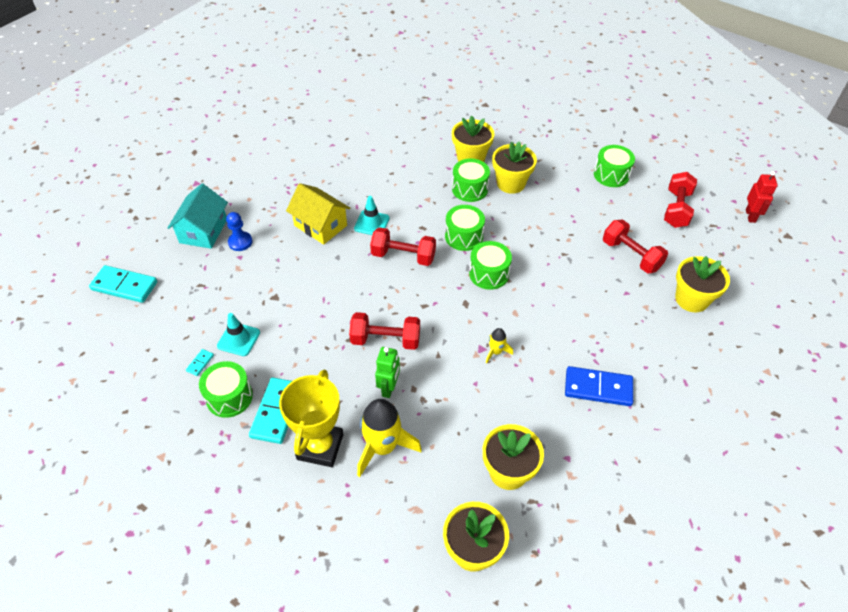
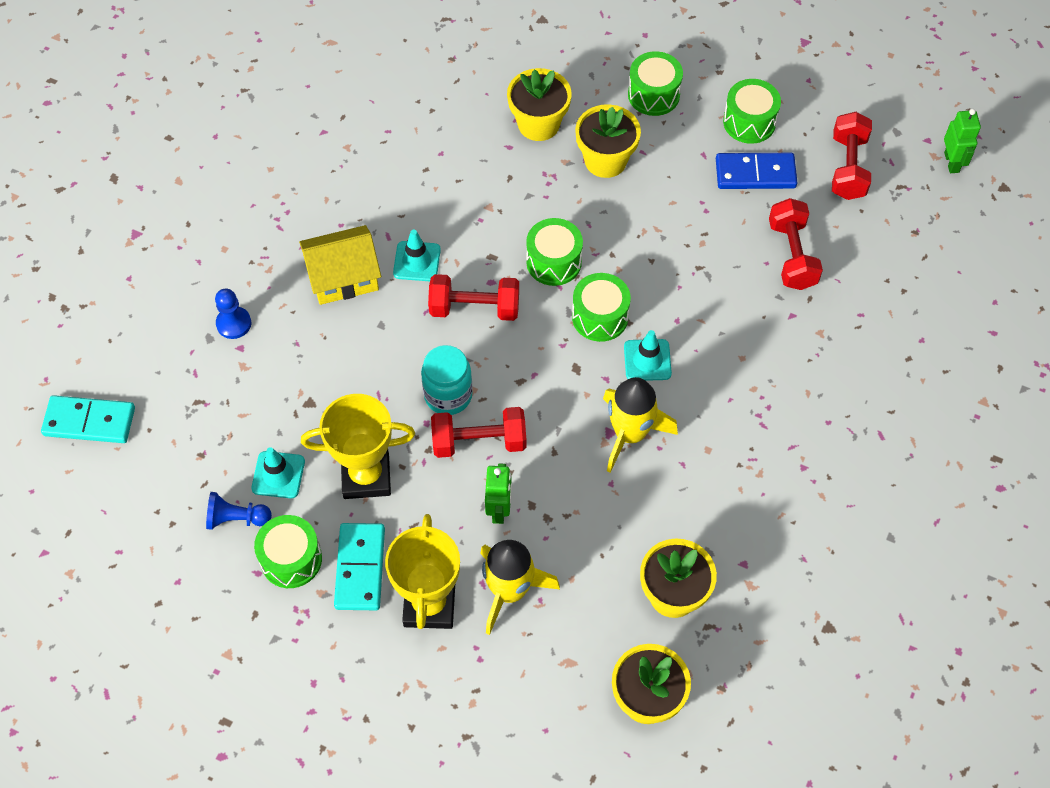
camera: 10 degrees left, 10 degrees up
turquoise house [167,183,228,249] -> none
turquoise domino [186,349,214,376] -> blue pawn [206,492,272,530]
yellow house [286,183,350,245] -> yellow house turned 45 degrees counterclockwise [299,225,381,305]
green drum [452,159,490,202] -> green drum moved to [628,51,683,116]
yellow rocket [486,328,513,363] -> yellow rocket [603,377,678,473], size x2.06
blue domino [565,366,633,406] -> blue domino moved to [716,153,797,189]
red dumbbell [603,219,668,273] -> red dumbbell turned 45 degrees clockwise [769,198,823,290]
yellow flower pot [675,256,730,312] -> none
red robot [746,171,778,223] -> green robot [944,109,981,173]
none -> yellow trophy [301,394,415,499]
none -> turquoise jar [421,345,472,415]
none -> turquoise traffic cone [624,330,672,381]

